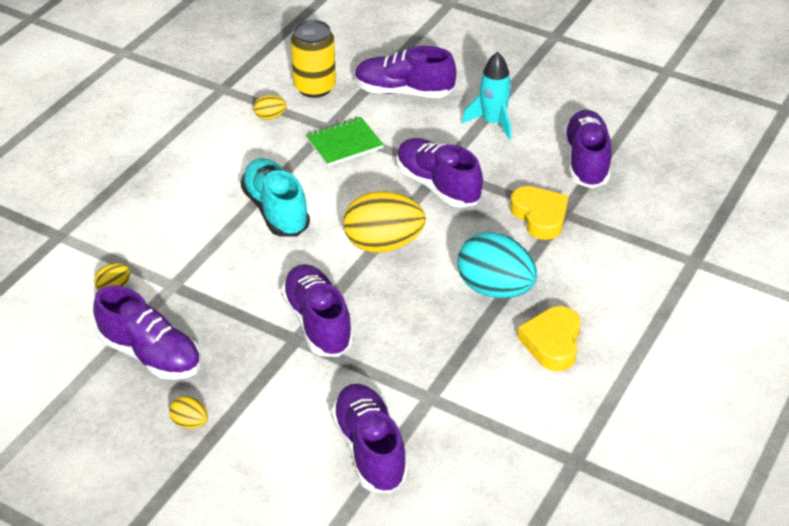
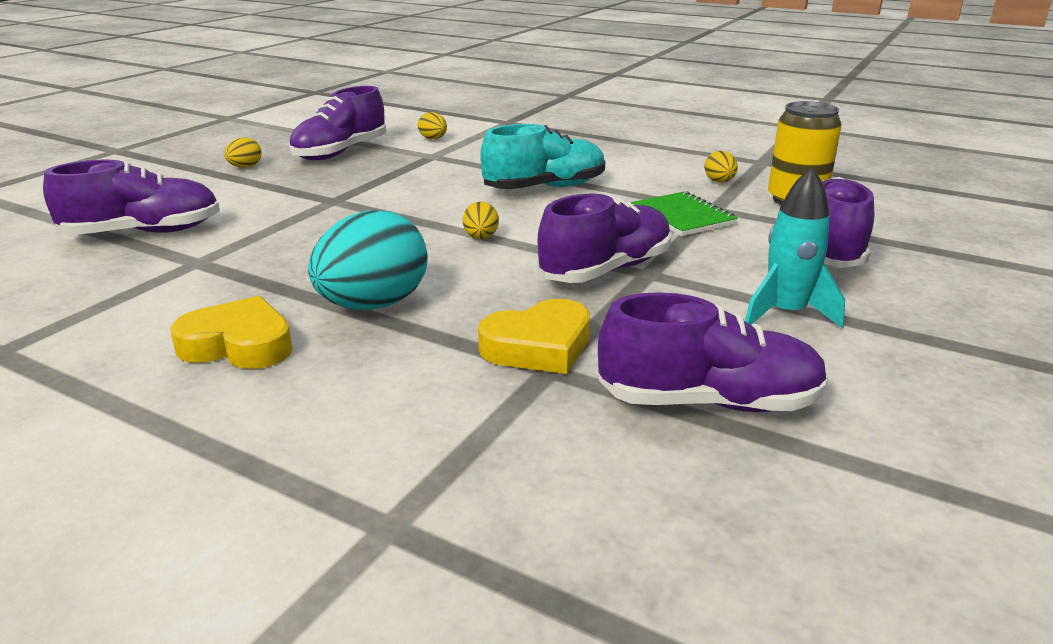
camera: 90 degrees right, 15 degrees down
purple shoe [281,264,354,357] -> none
yellow egg [343,191,426,253] -> yellow egg [463,202,499,239], size x0.45

